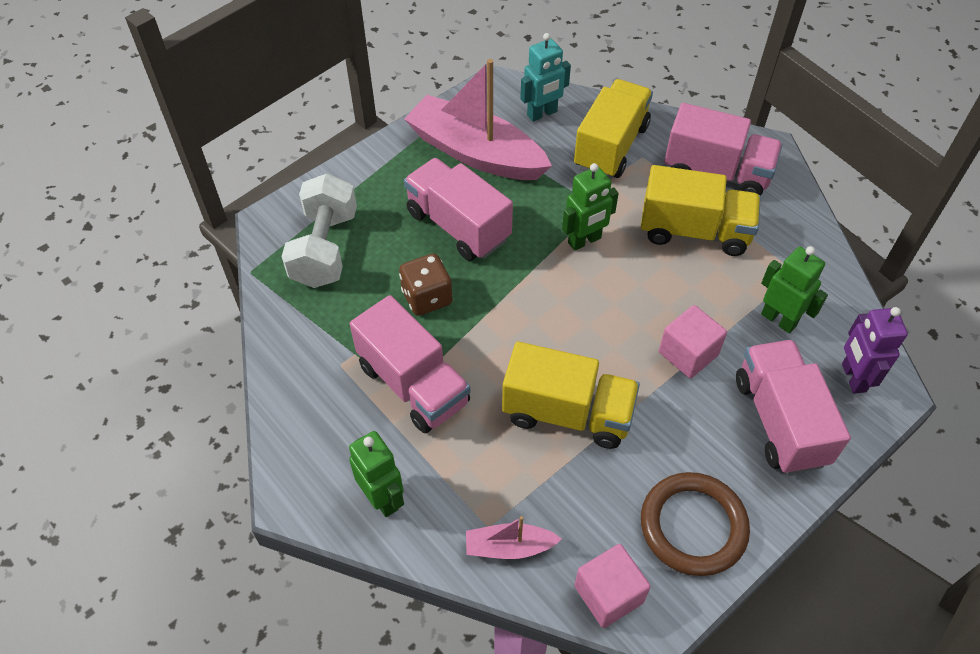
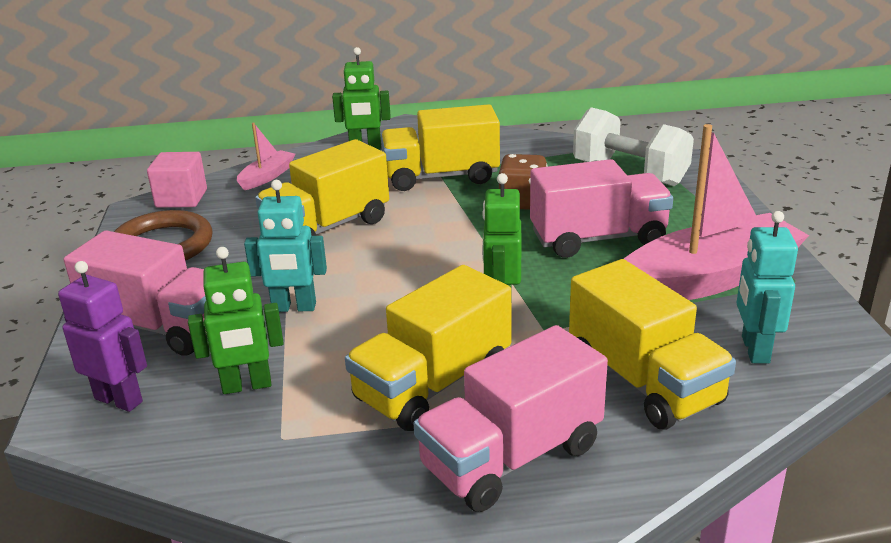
camera: 125 degrees right, 25 degrees down
pink truck [350,295,471,433] -> yellow truck [381,104,500,191]
pink cube [659,305,727,378] -> turquoise robot [244,180,327,312]

